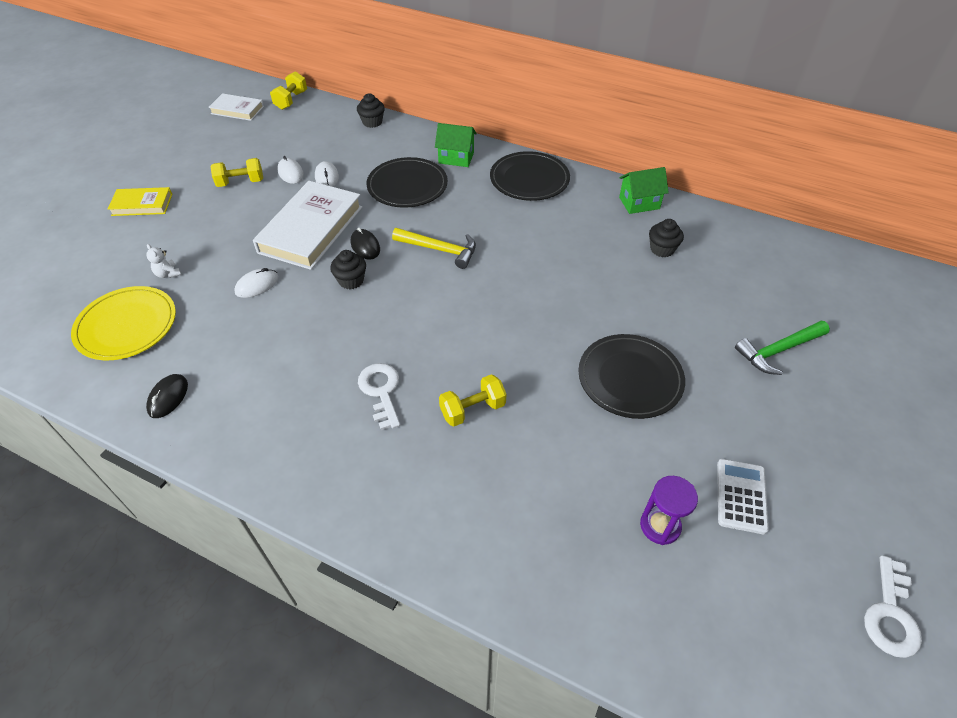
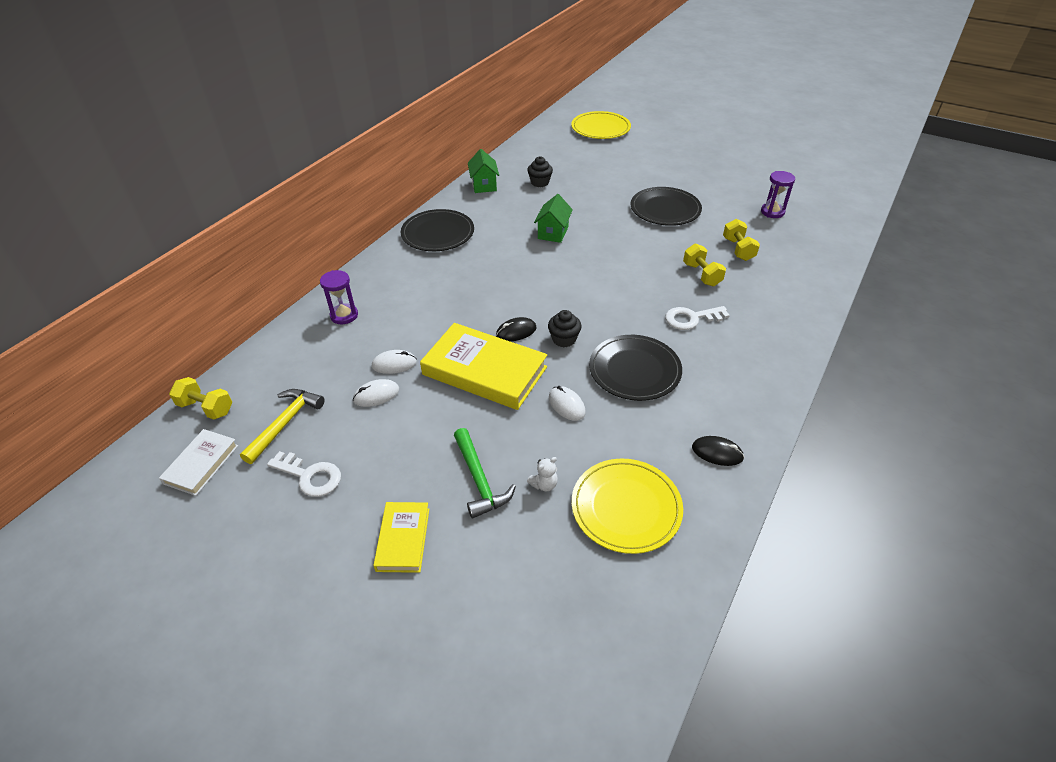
camera: 85 degrees left, 5 degrees down
yellow dumbbell [210,158,263,187] -> yellow dumbbell moved to [723,219,760,261]
white book [253,181,362,270] -> yellow book [420,323,547,410]
black cupcake [357,94,385,128] -> none
black plate [367,157,448,208] -> black plate moved to [589,335,682,401]
yellow hammer [392,228,476,269] -> yellow hammer moved to [240,389,325,464]
green house [435,123,477,167] -> green house moved to [534,194,573,243]
white calculator [717,459,769,534] -> none
green hammer [735,321,830,375] -> green hammer moved to [454,428,516,519]
white key [864,556,922,658] -> white key moved to [267,451,341,497]
none -> purple hourglass [320,270,358,324]
none -> yellow plate [571,111,631,139]

